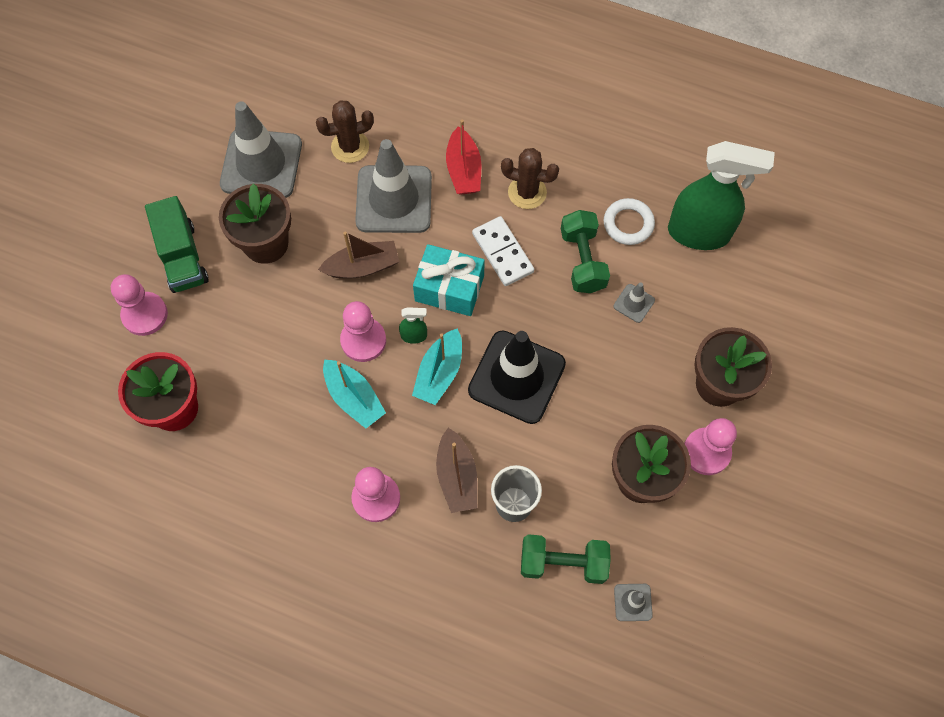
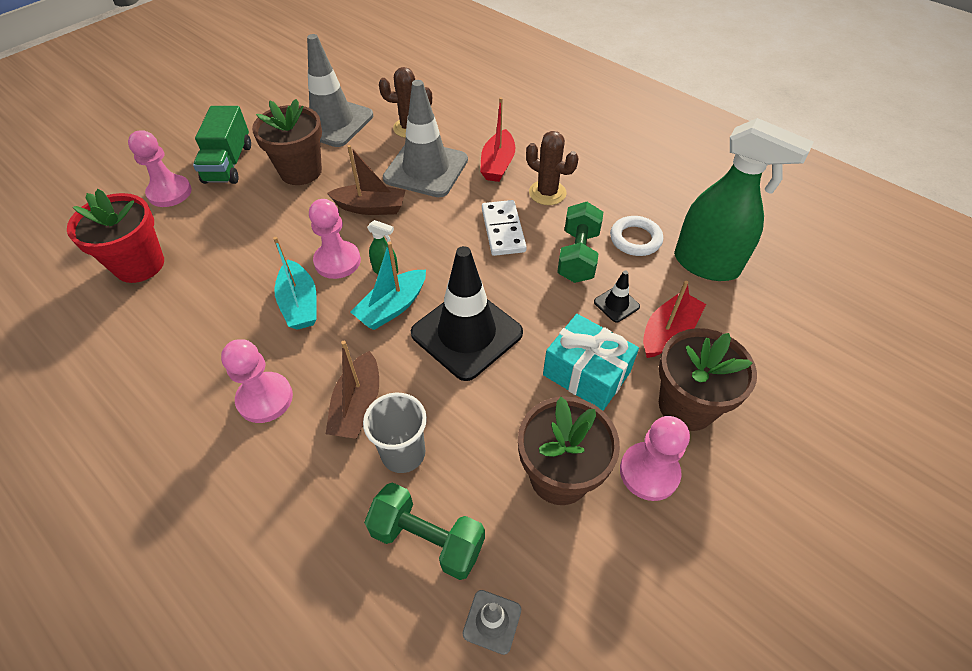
camera: 20 degrees right, 15 degrees down
turquoise gift [413,244,485,316] -> turquoise gift moved to [543,314,639,411]
grey traffic cone [613,283,655,323] -> black traffic cone [594,271,640,322]
none -> red boat [643,281,706,358]

